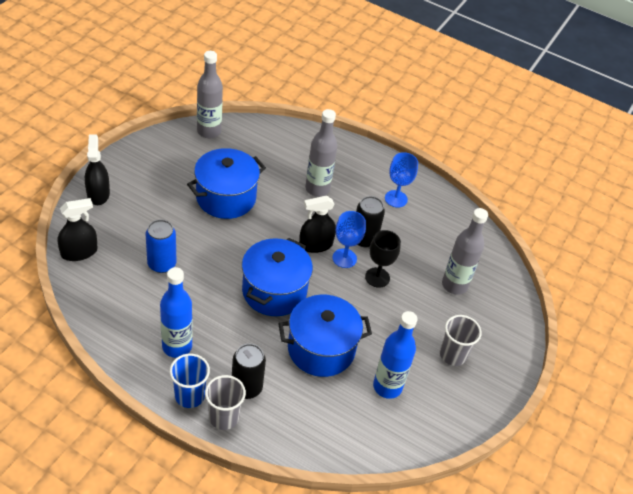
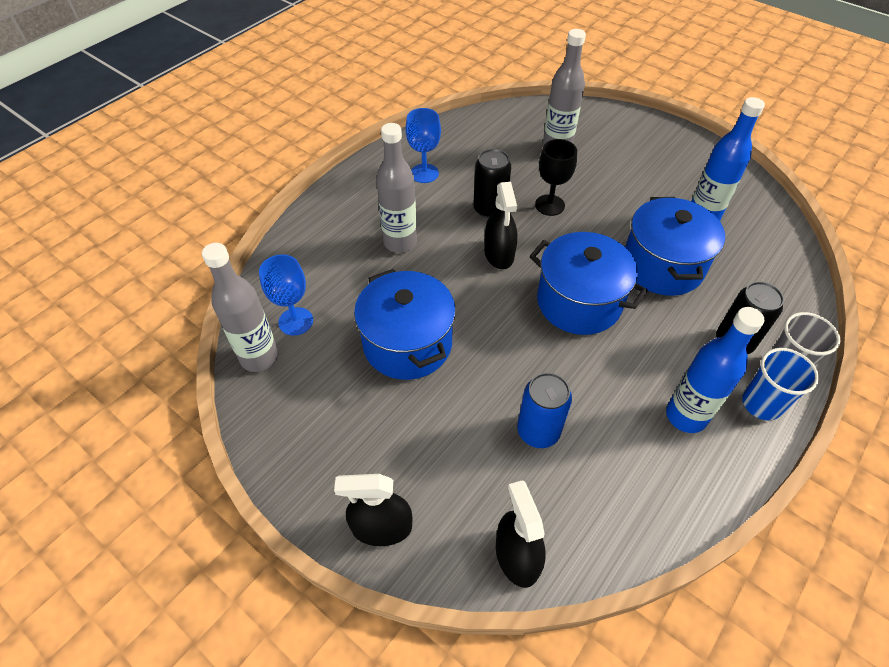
camera: 75 degrees left, 5 degrees up
blue goblet [332,211,366,268] -> blue goblet moved to [259,254,313,336]
grey cup [440,315,482,366] -> none

